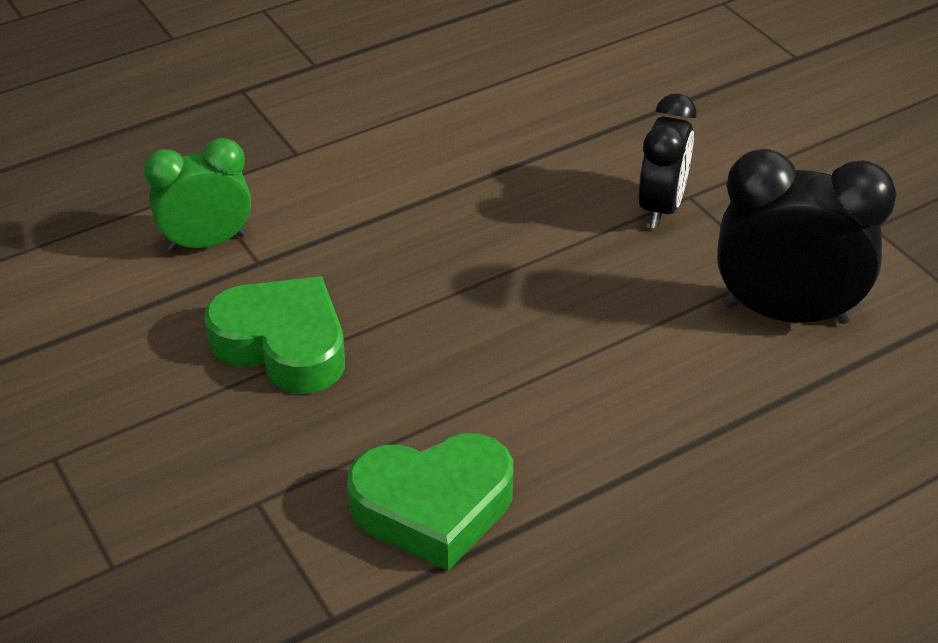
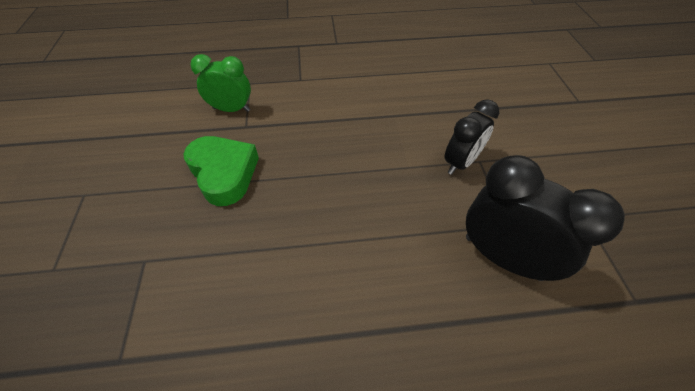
camera: 25 degrees right, 10 degrees up
green heart [347,433,513,571] -> none

